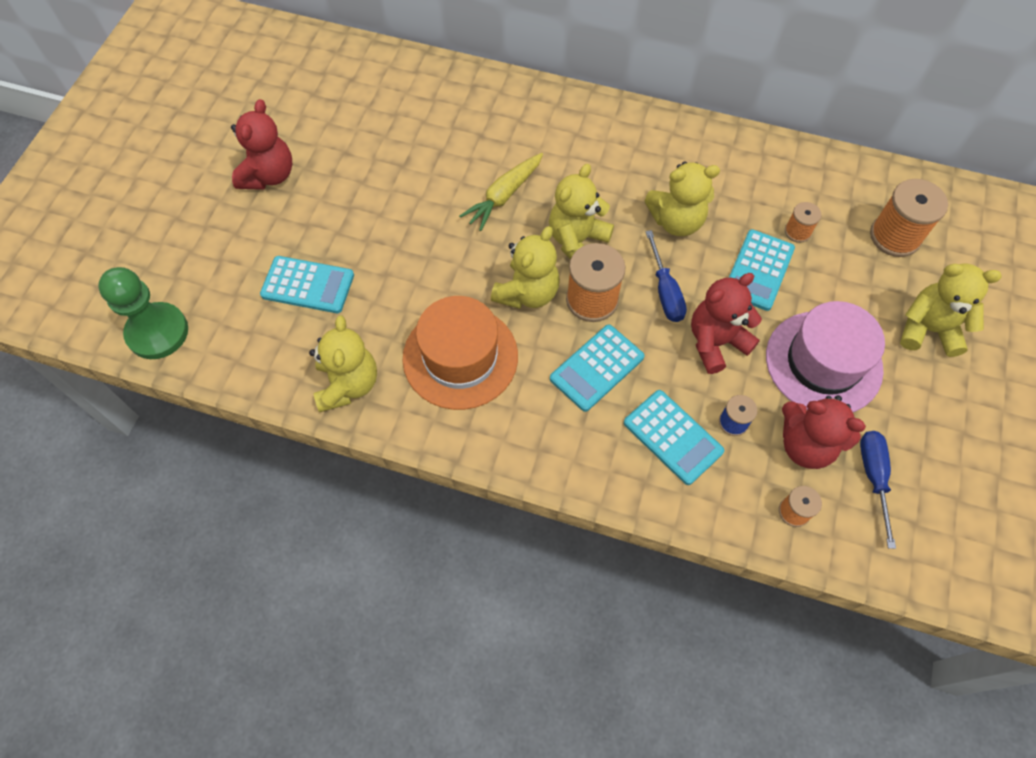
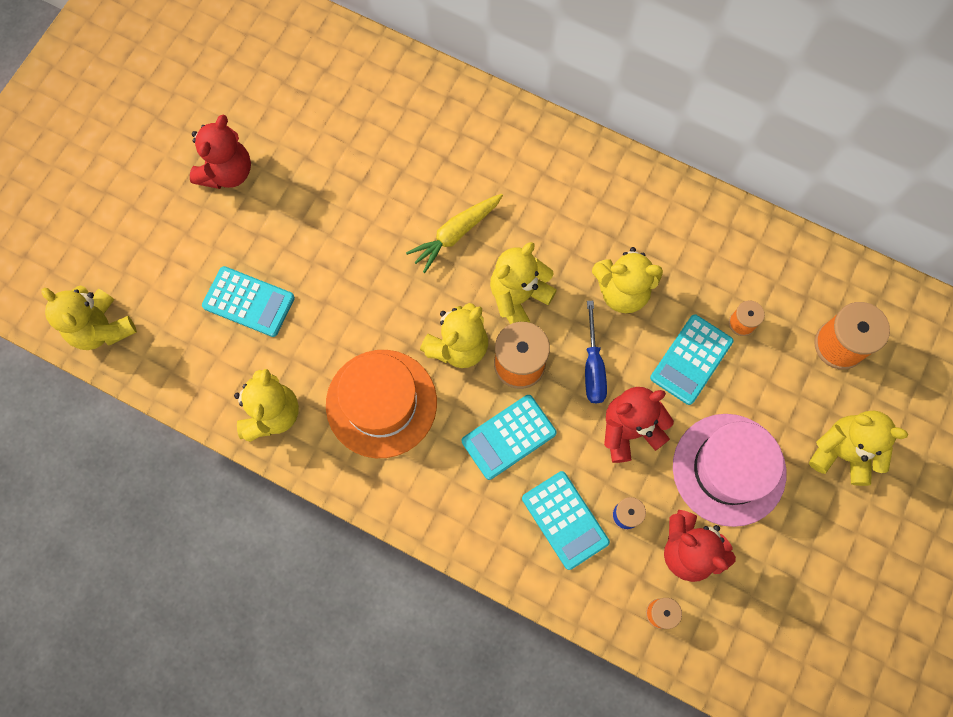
camera: 10 degrees right, 10 degrees up
green pawn [98,267,188,359] -> yellow teddy bear [41,285,137,350]
blue screwdriver [860,431,896,549] -> none

